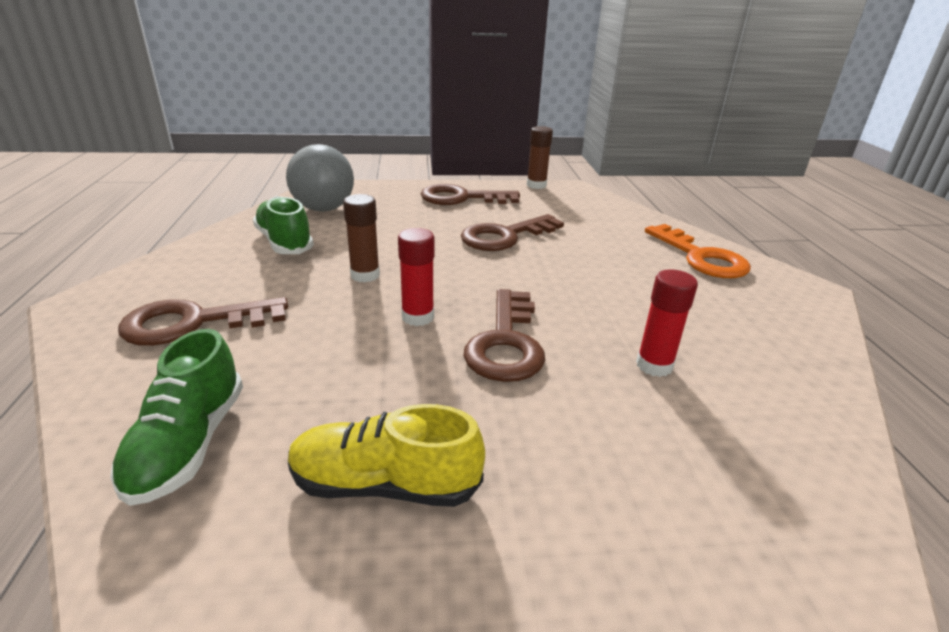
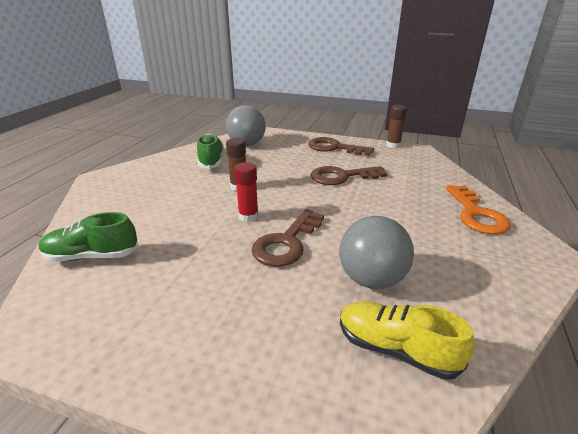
camera: 25 degrees right, 0 degrees up
green shoe [110,329,243,506] -> green shoe turned 60 degrees clockwise [39,212,139,262]
brown key [118,297,288,346] -> none
yellow shoe [288,404,485,507] -> yellow shoe moved to [340,301,475,380]
red glue stick [636,269,698,377] -> grey ball [339,216,414,289]

